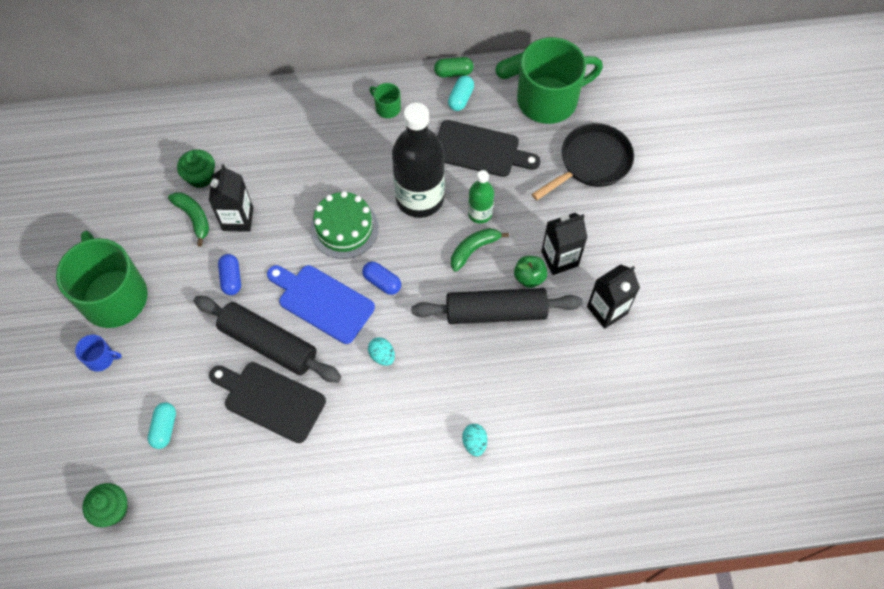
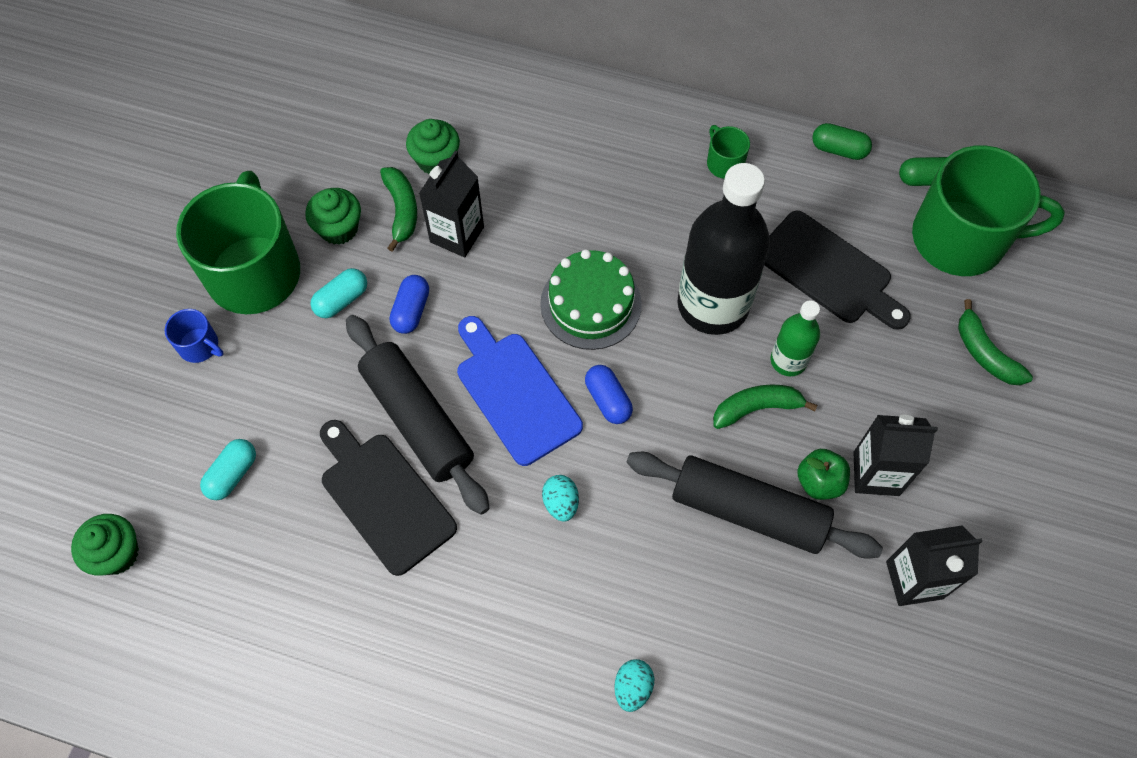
camera: 25 degrees right, 0 degrees up
turquoise capsule [448,76,474,111] -> turquoise capsule moved to [310,268,367,318]
black pan [532,123,634,200] -> green banana [958,299,1033,385]
none -> green cupcake [305,188,361,245]

